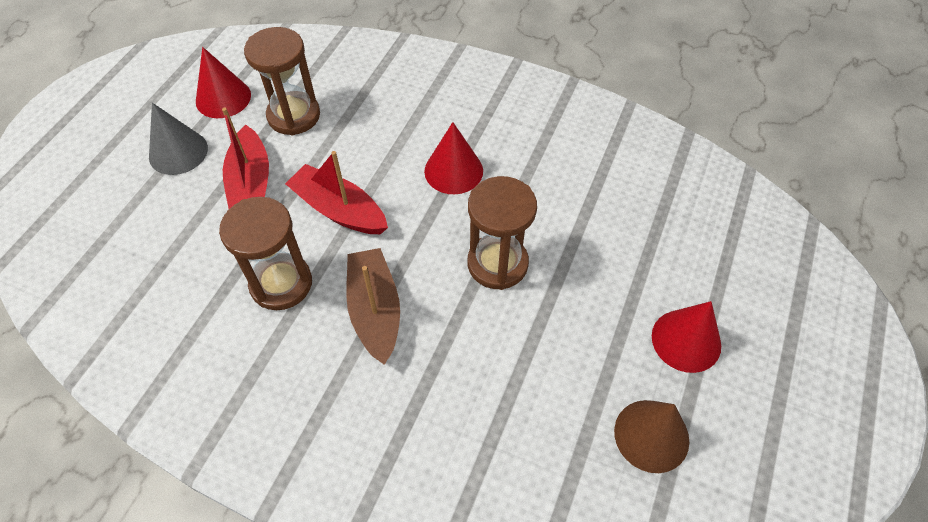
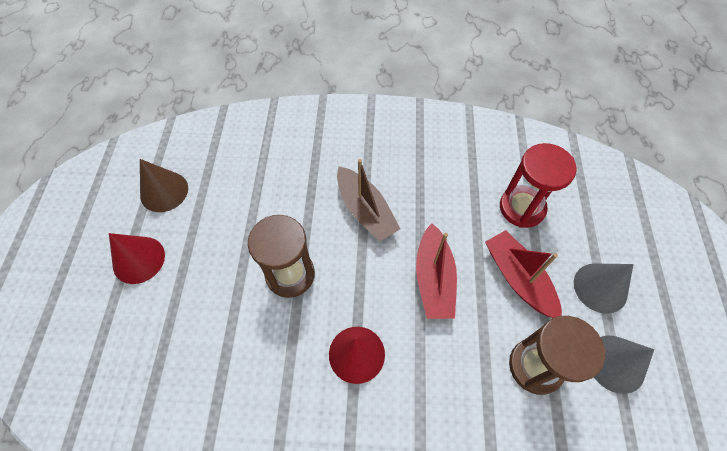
camera: 160 degrees right, 5 degrees up
red cone [196,47,251,118] -> grey cone [594,336,654,394]
brown hourglass [219,197,312,310] -> none
red boat [285,151,388,234] -> red boat turned 75 degrees clockwise [416,223,457,319]
none -> red hourglass [500,143,577,228]

